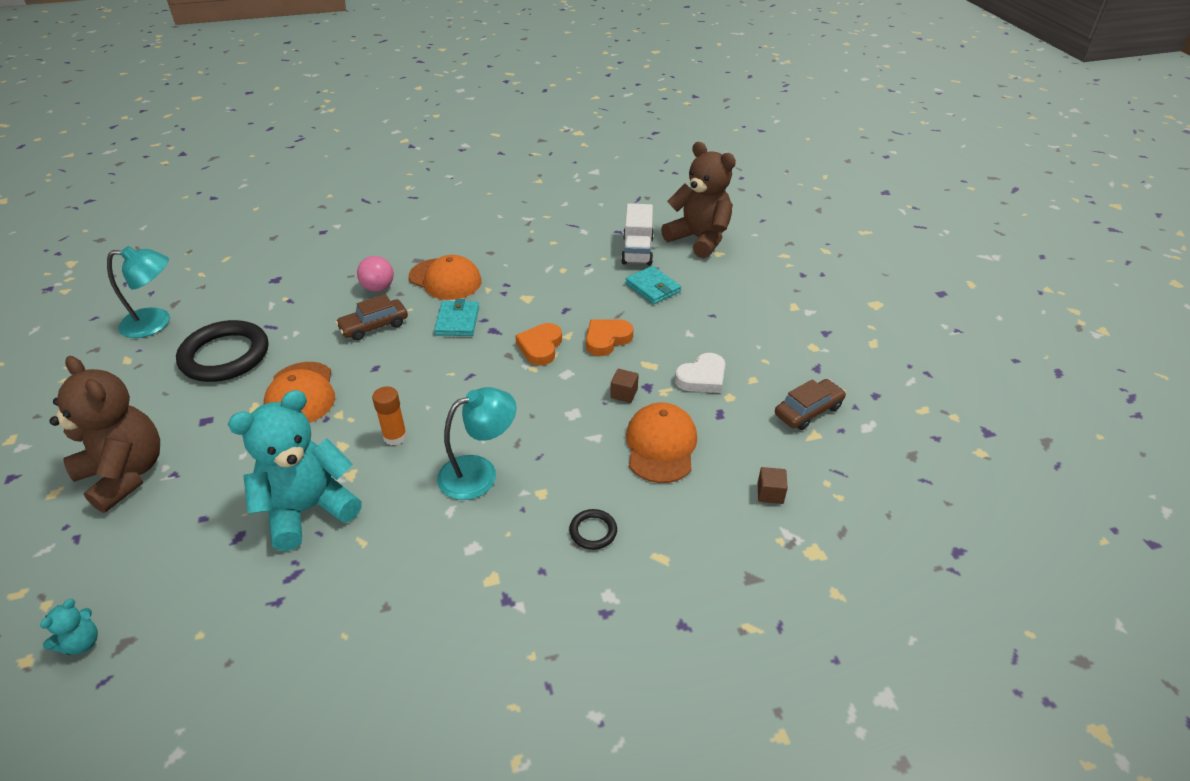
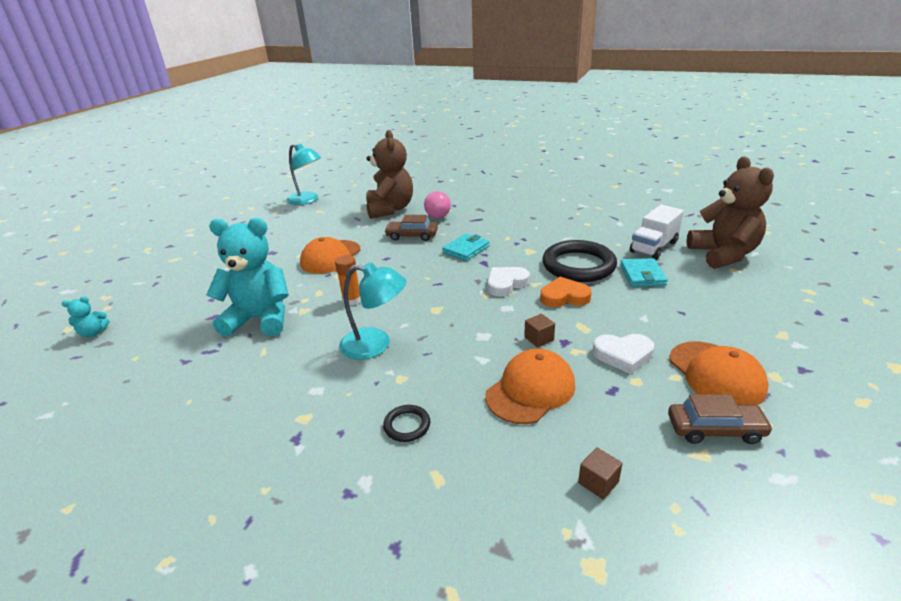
camera: 40 degrees right, 10 degrees down
brown teddy bear [49,356,160,513] -> brown teddy bear moved to [366,130,413,219]
black ring [176,320,268,382] -> black ring moved to [542,240,617,282]
orange cap [409,255,482,300] -> orange cap moved to [669,341,769,405]
orange heart [515,323,562,366] -> white heart [488,267,530,297]

